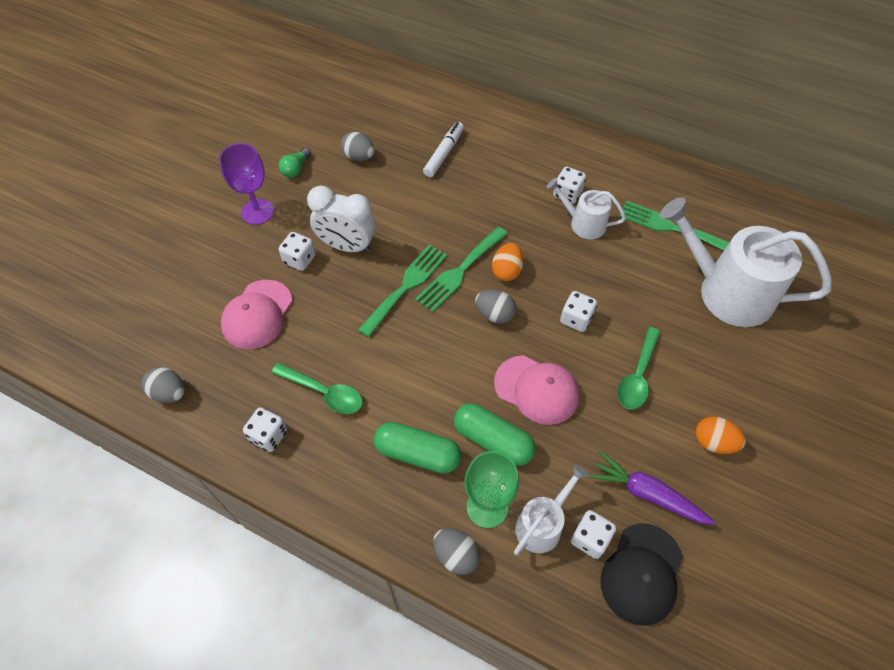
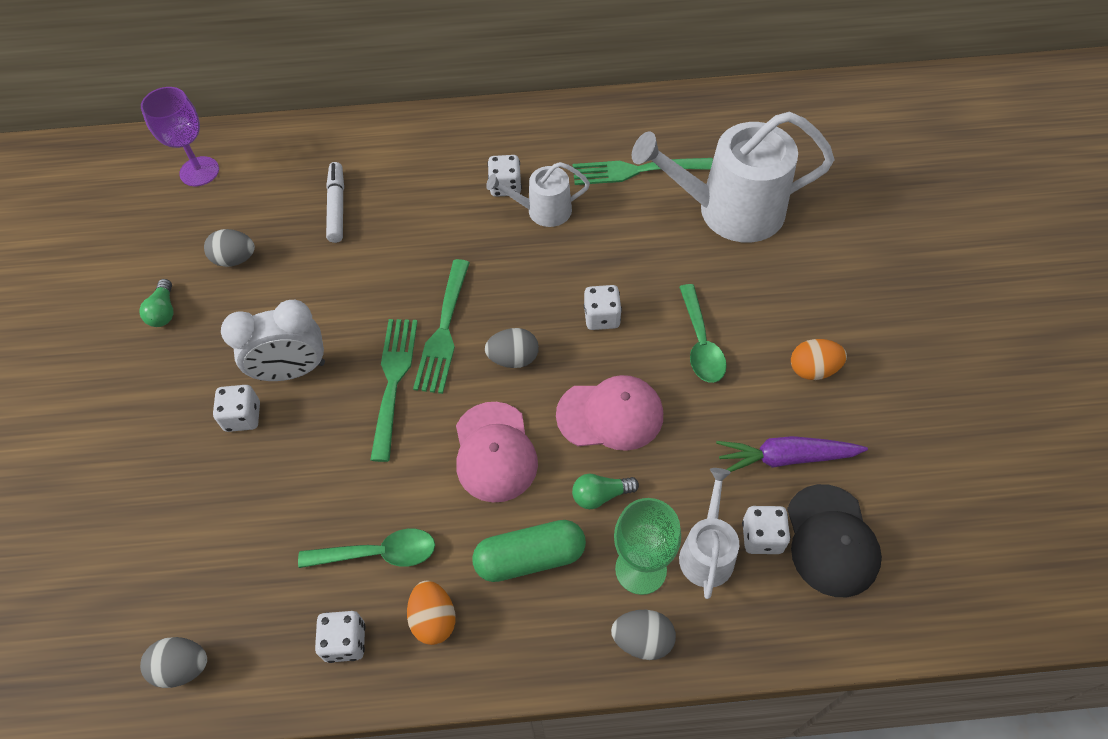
camera: 30 degrees left, 0 degrees up
purple goblet [219,143,274,225] -> purple goblet moved to [141,87,219,186]
pink cap [221,280,292,349] -> pink cap moved to [456,402,538,502]
green capsule [454,403,536,466] -> green light bulb [572,474,639,509]
orange egg [492,243,523,281] -> orange egg moved to [407,580,456,645]

